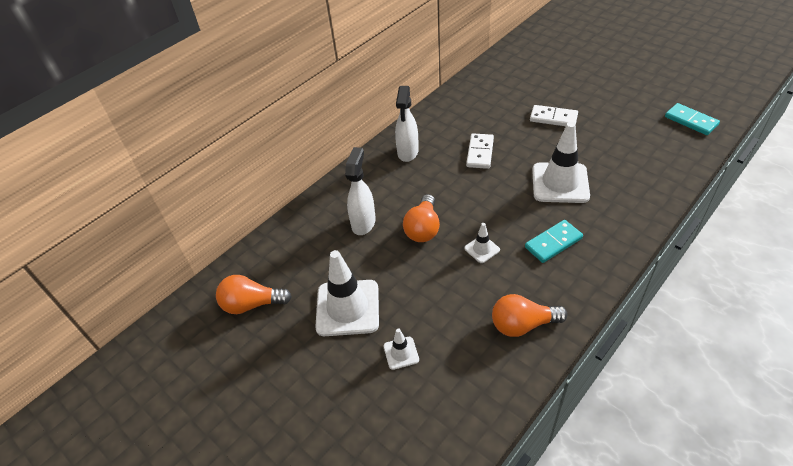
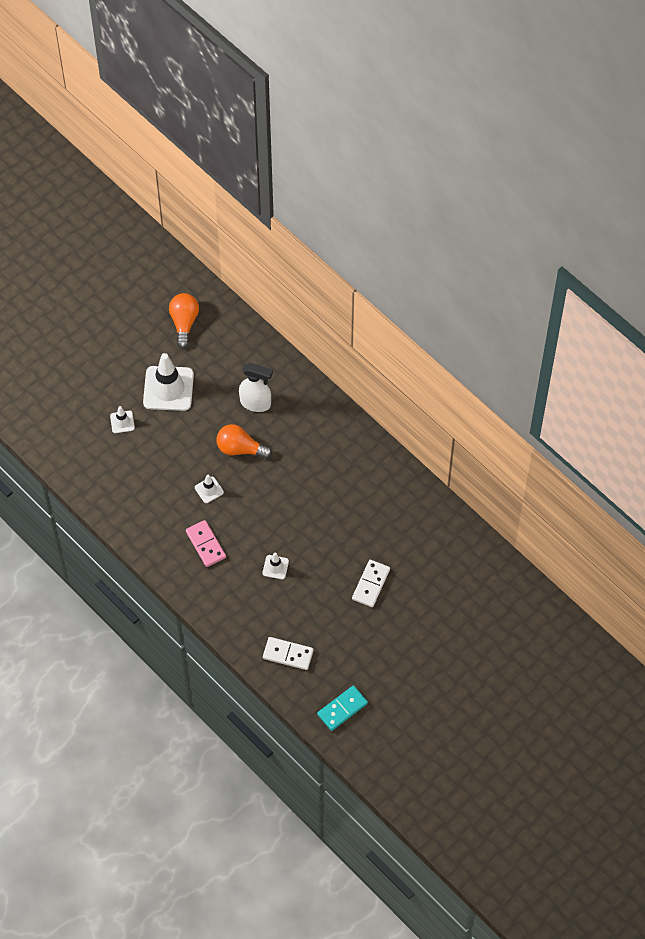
camera: 90 degrees right, 15 degrees up
white spray bottle [395,86,419,162] -> none
white domino [466,133,494,169] -> white domino moved to [263,637,314,670]
orange light bulb [492,294,567,337] -> none
turquoise domino [525,220,583,263] -> pink domino [186,520,226,567]
white traffic cone [532,122,590,203] -> white traffic cone [263,553,289,579], size x0.47

